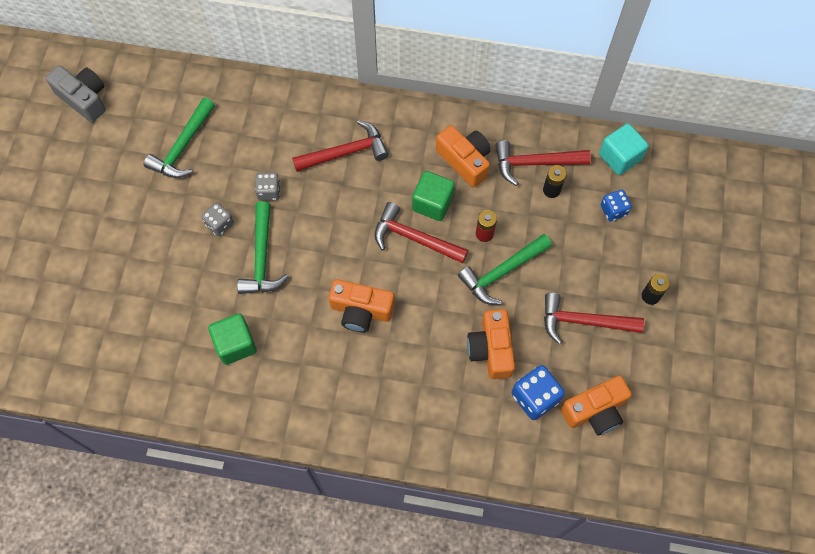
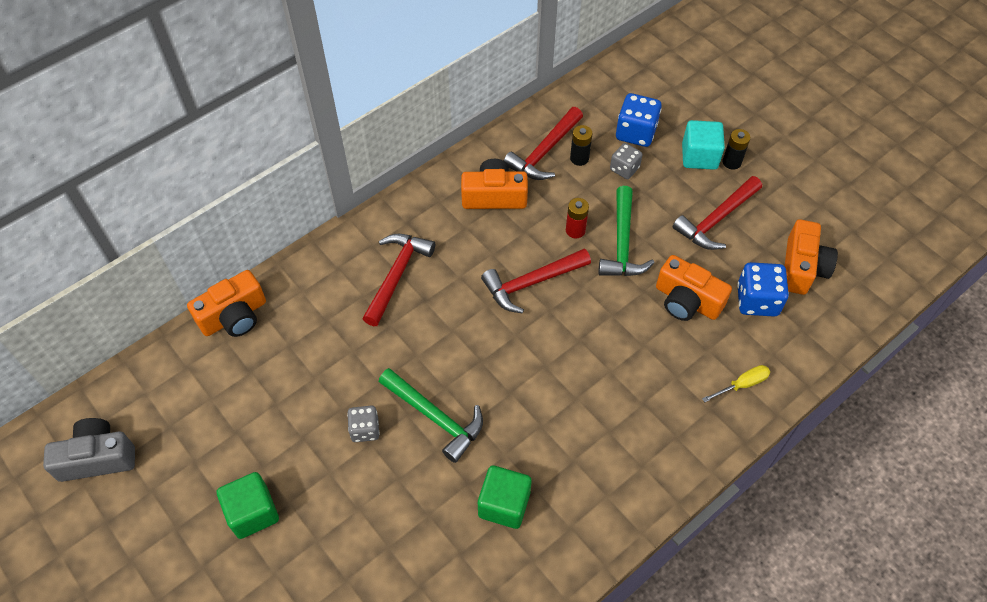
camera: 50 degrees left, 10 degrees down
green hammer [144,98,215,178] -> none
grey dice [255,172,280,201] -> grey dice moved to [610,143,643,179]
orange camera [329,279,395,332] -> orange camera moved to [187,270,266,337]
green cube [412,171,455,221] -> green cube moved to [217,472,279,539]
turquoise cube [599,123,649,175] -> turquoise cube moved to [682,120,725,170]
blue dice [601,189,632,222] -> blue dice [616,93,662,147], size x1.57
none -> yellow screwdriver [702,365,770,402]

